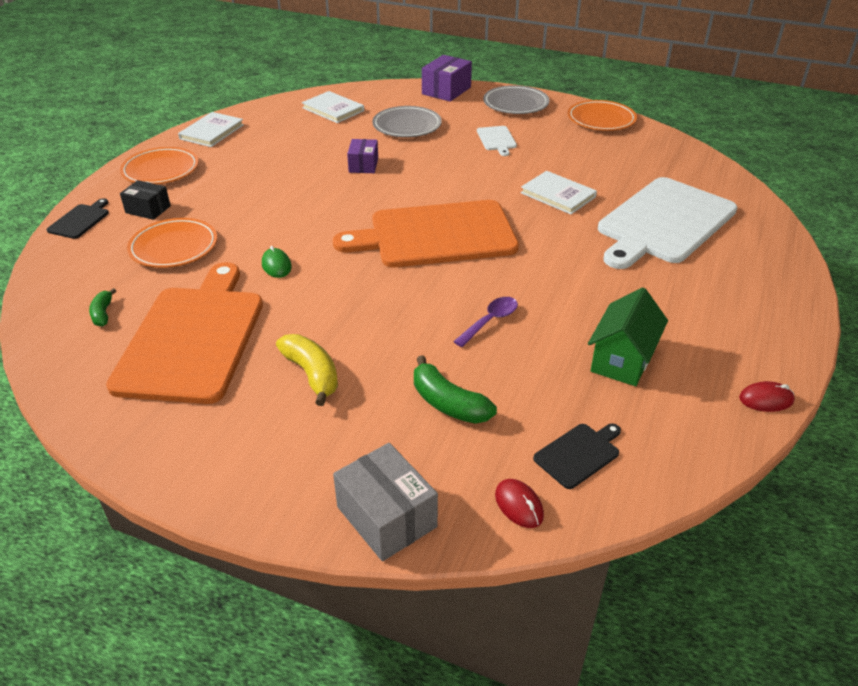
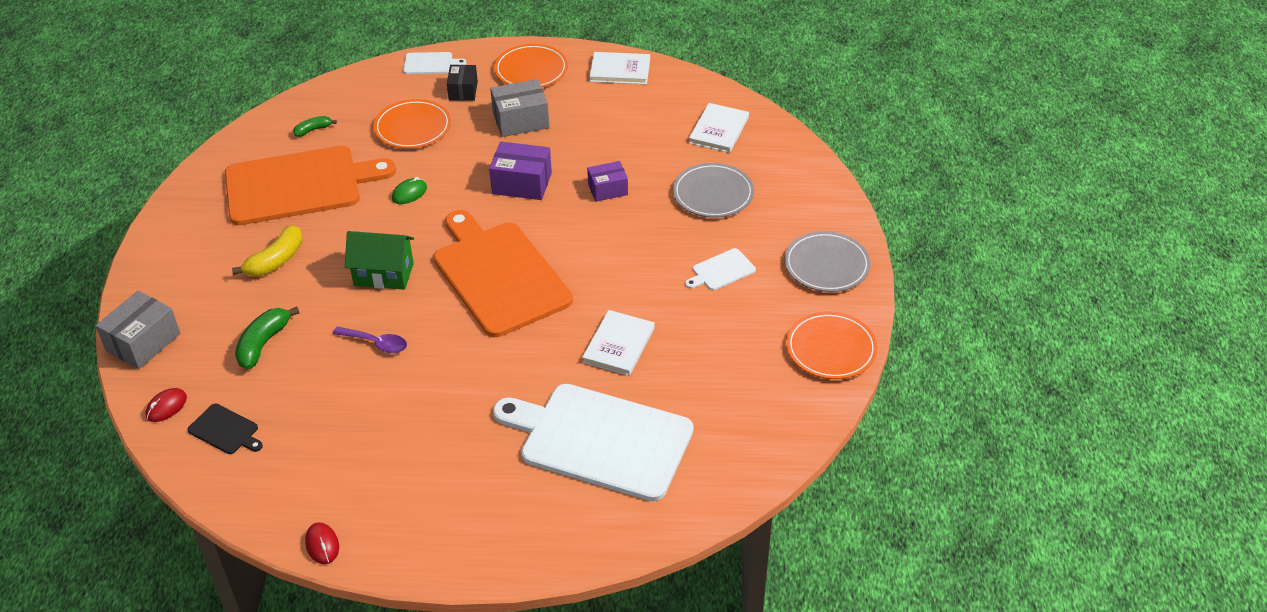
camera: 70 degrees right, 5 degrees up
black cutting board [47,198,109,239] -> white cutting board [403,52,467,74]
purple box [422,55,472,102] -> purple box moved to [489,142,552,200]
green house [588,288,668,386] -> green house moved to [345,231,414,290]
none -> grey box [490,79,549,137]

